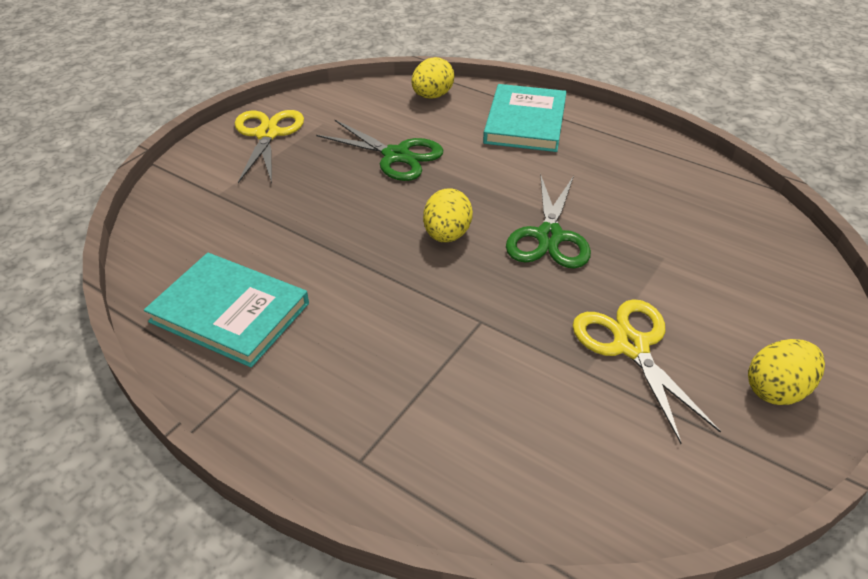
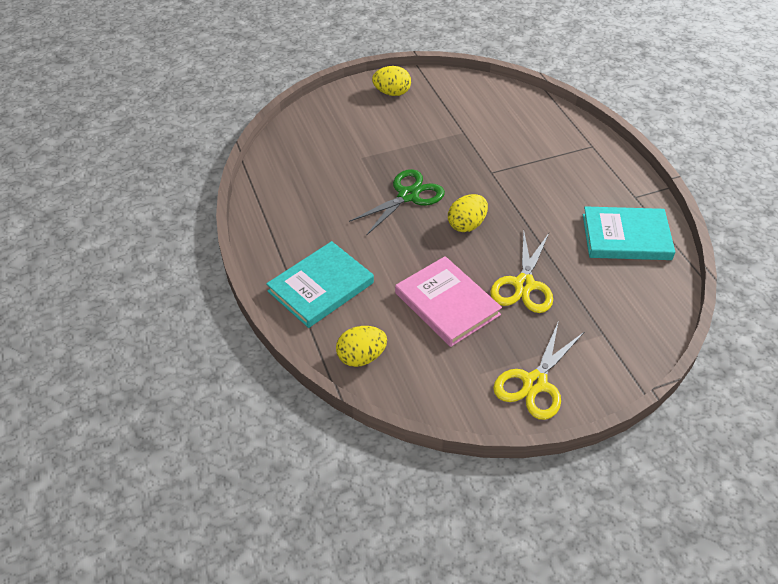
camera: 145 degrees left, 5 degrees up
turquoise book [144,253,309,367] -> turquoise book turned 60 degrees counterclockwise [583,206,675,260]
green scissors [316,120,443,181] -> pink book [395,256,502,347]
yellow scissors [573,299,721,444] -> yellow scissors moved to [490,230,553,313]

